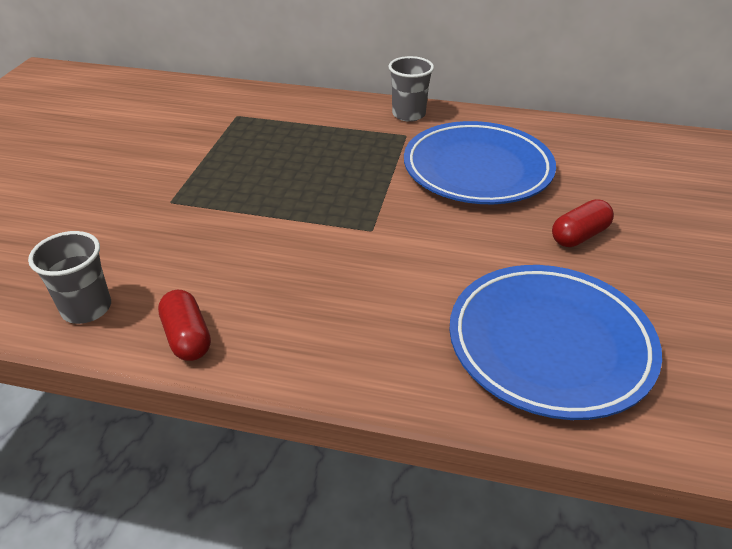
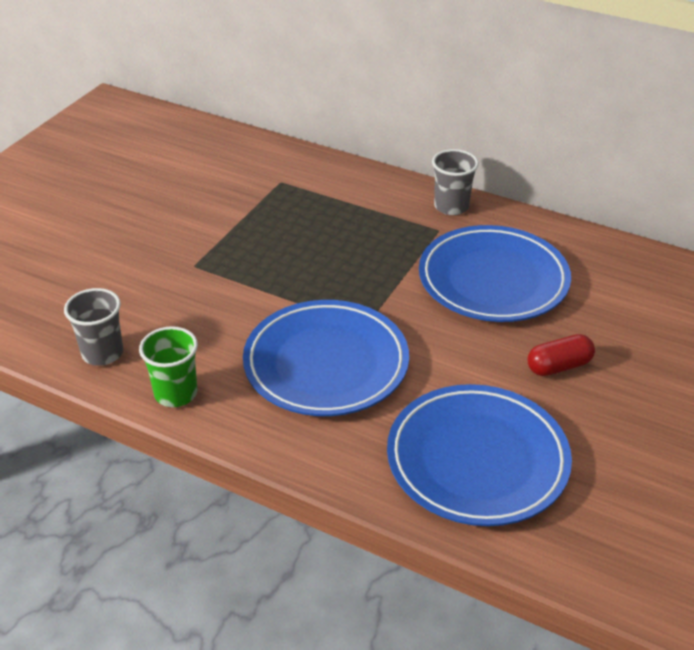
camera: 15 degrees right, 0 degrees up
red capsule [158,290,211,361] -> green cup [139,326,198,407]
none -> blue plate [243,300,409,416]

